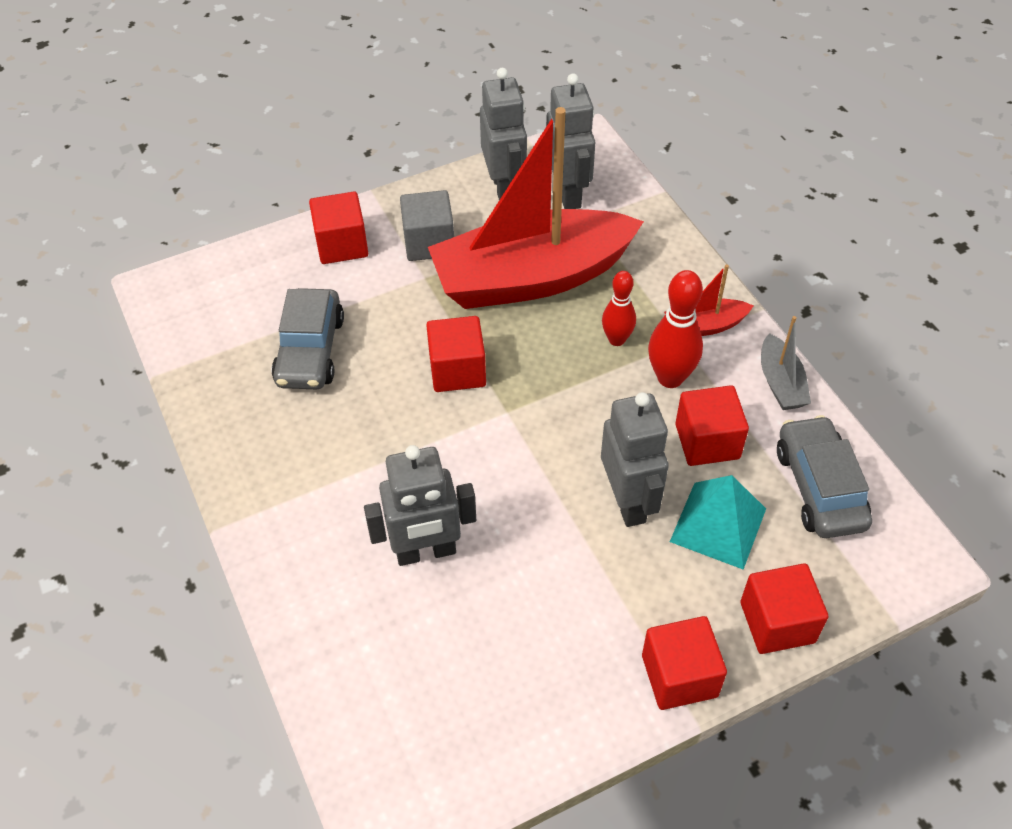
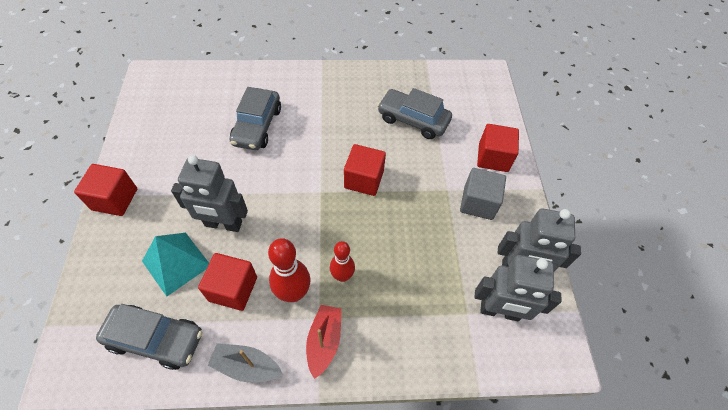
camera: 110 degrees right, 5 degrees up
grey robot [364,445,476,566] -> grey car [230,87,281,150]
red boat [428,107,644,309] -> none
red cube [741,563,828,654] -> none

